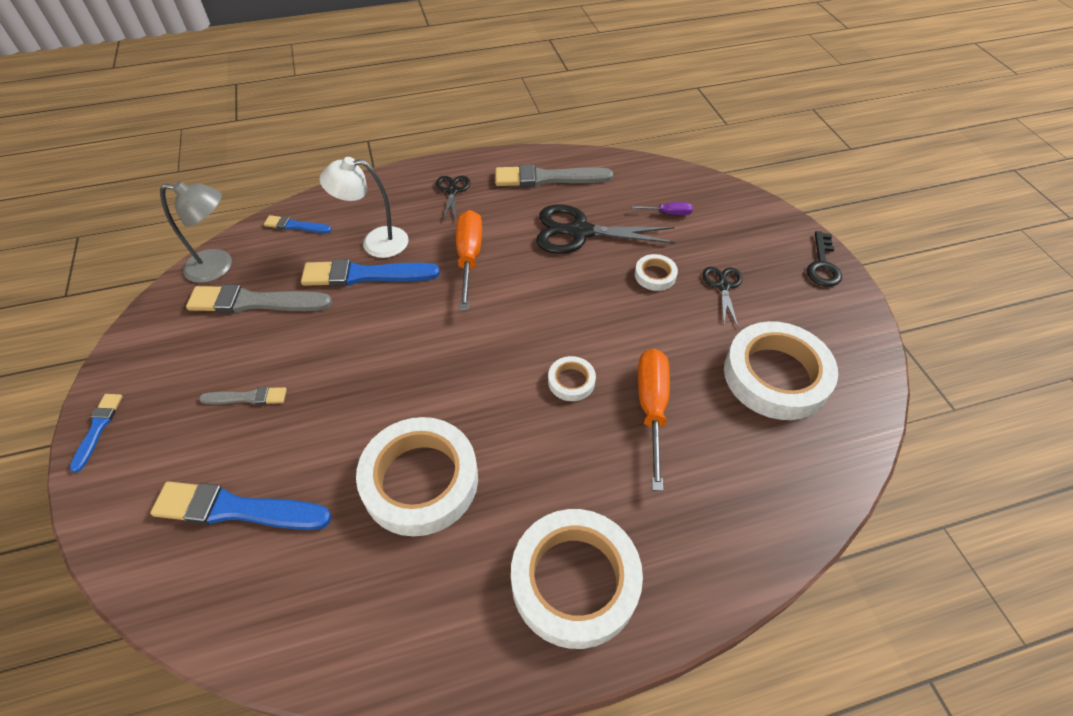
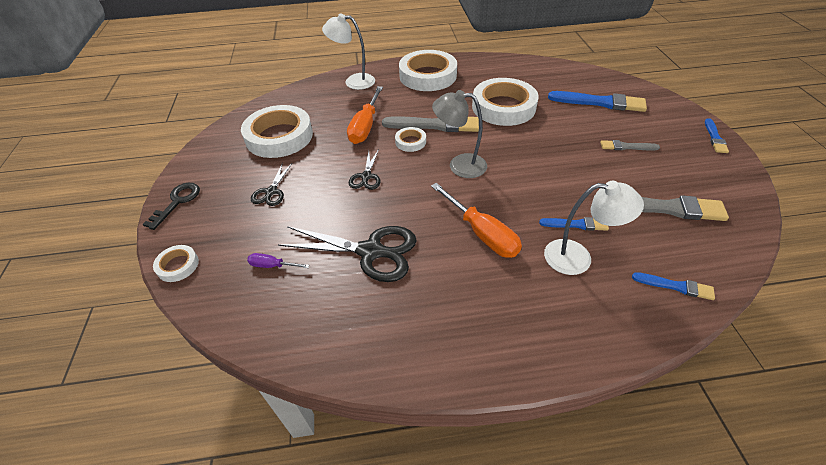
camera: 170 degrees left, 5 degrees down
grey lamp [160,181,232,283] -> grey lamp moved to [432,90,487,178]
blue brush [301,259,440,286] -> blue brush [539,217,609,231], size x0.54
black scissors [436,176,470,221] -> black scissors moved to [349,149,381,190]
orange screwdriver [456,210,482,310] -> orange screwdriver turned 45 degrees counterclockwise [431,183,522,258]
grey brush [495,165,613,187] -> grey brush moved to [382,117,479,132]
white tape [635,254,678,291] -> white tape moved to [153,245,199,282]
none -> white lamp [322,13,375,90]

